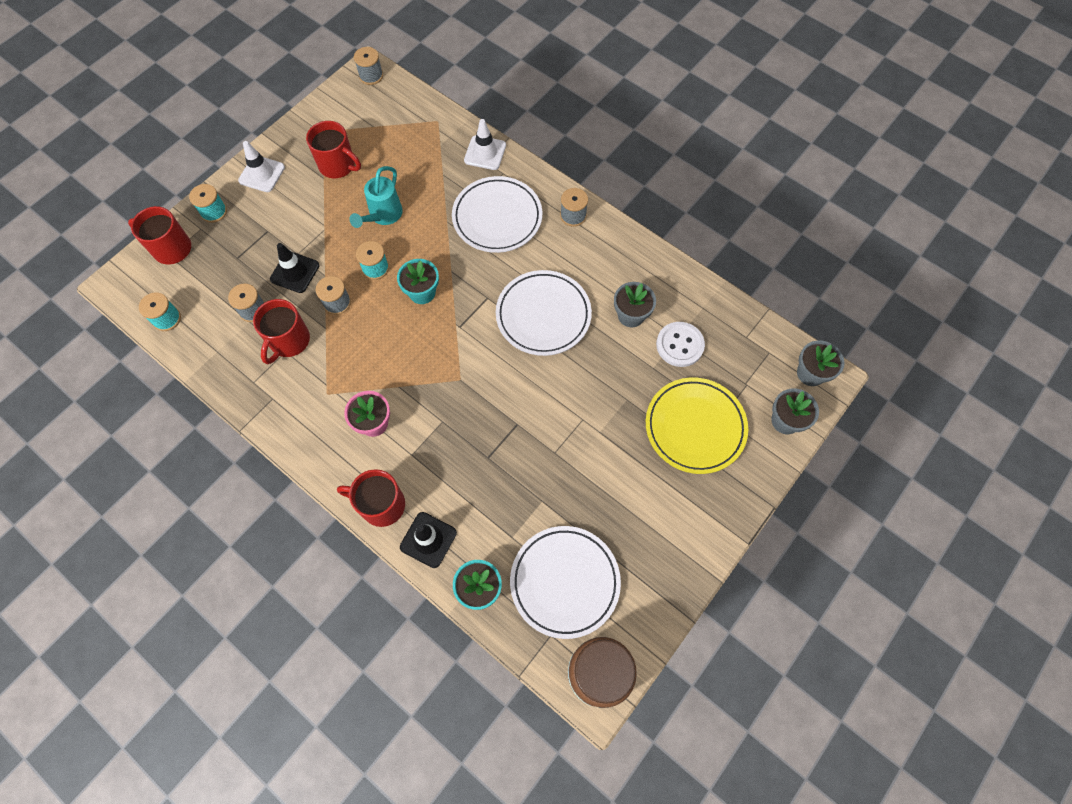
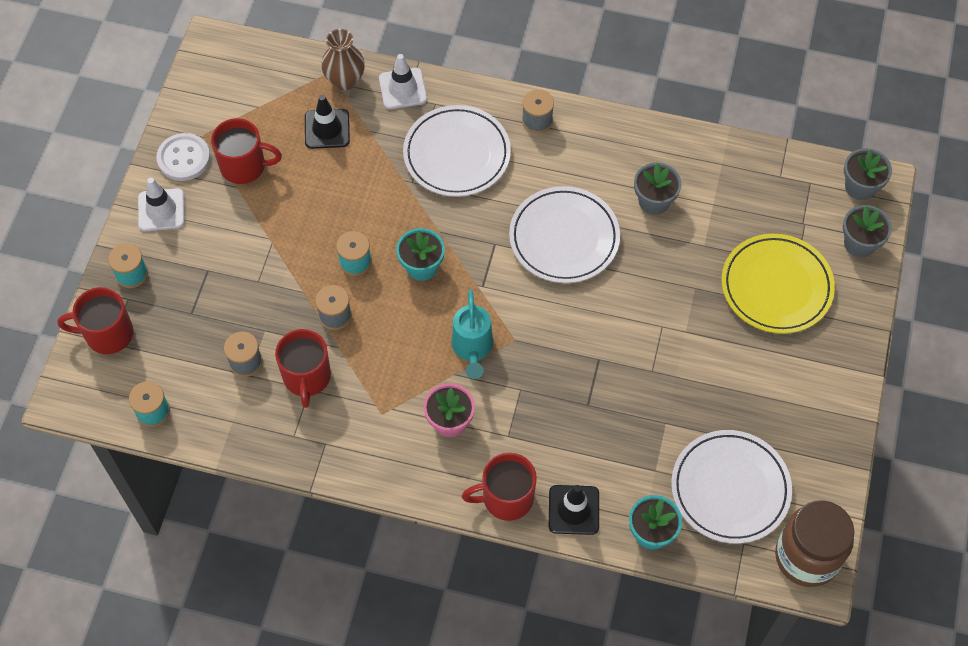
camera: 25 degrees left, 5 degrees down
black traffic cone [270,243,319,293] -> black traffic cone moved to [305,95,350,149]
turquoise watering can [349,166,403,228] -> turquoise watering can moved to [451,290,493,379]
grey spool [354,47,383,85] -> none
white button [656,322,705,367] -> white button moved to [156,133,210,181]
none -> brown vase [321,29,365,90]

